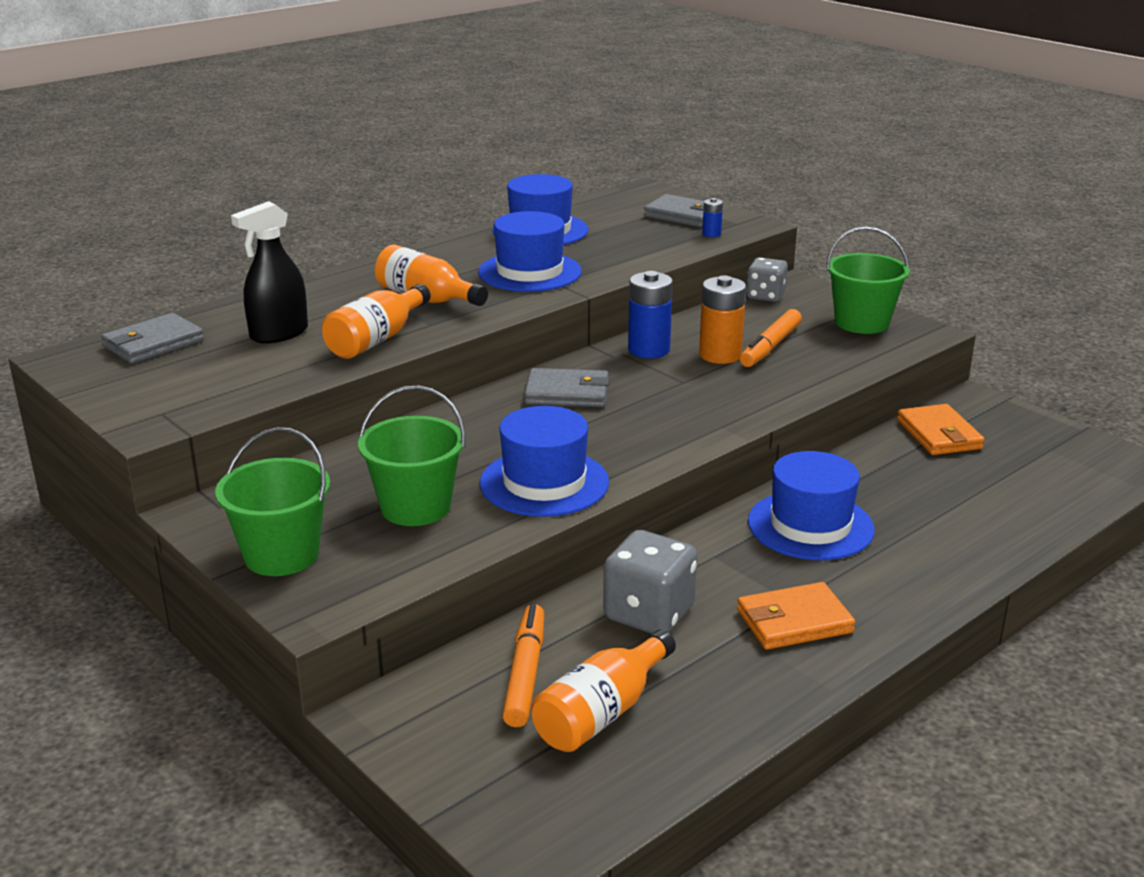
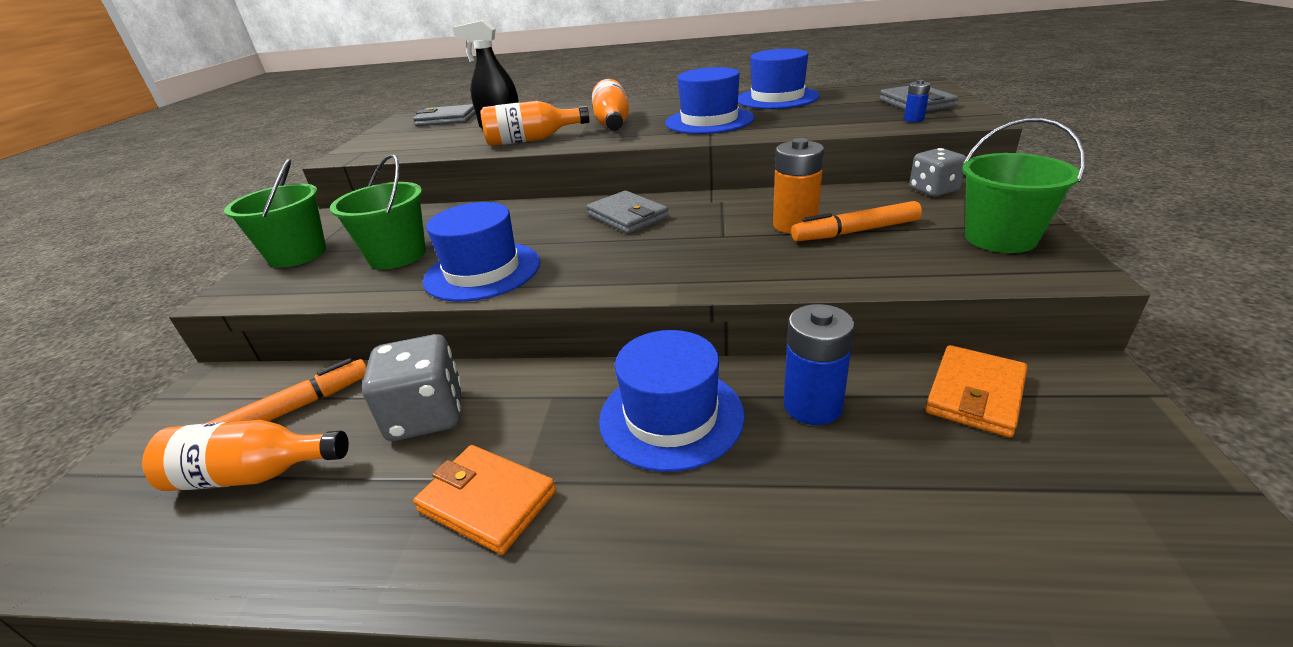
camera: 50 degrees right, 5 degrees up
blue battery [628,271,673,358] -> blue battery moved to [784,304,855,425]

